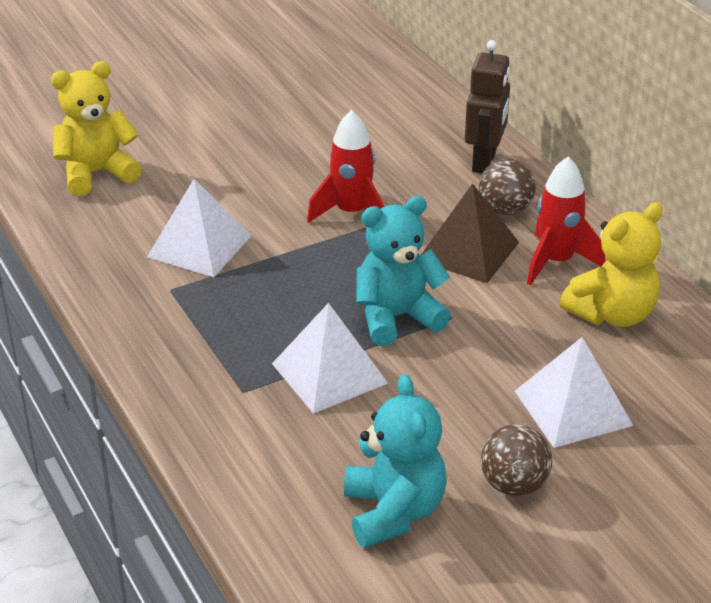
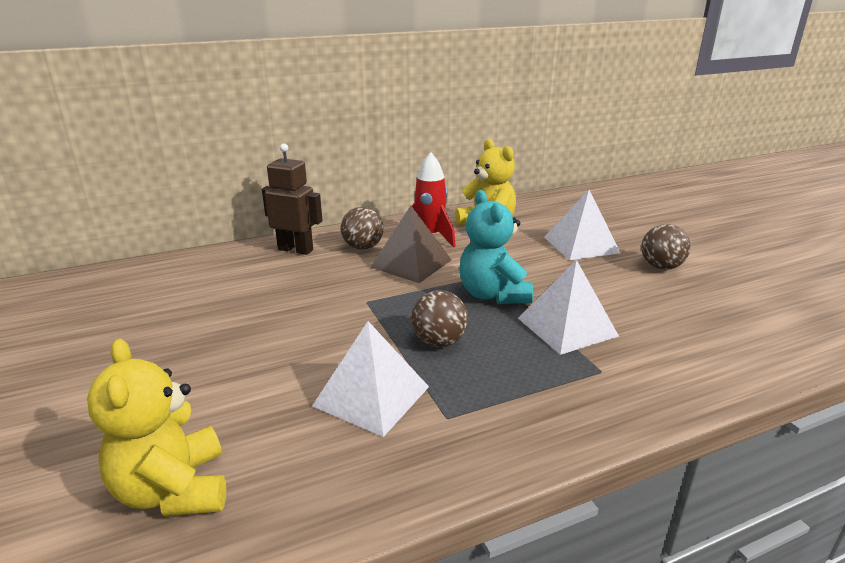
camera: 85 degrees left, 10 degrees down
red rocket [307,110,385,223] -> none
turquoise teddy bear [344,374,447,548] -> none
none -> brown ball [411,290,468,347]

